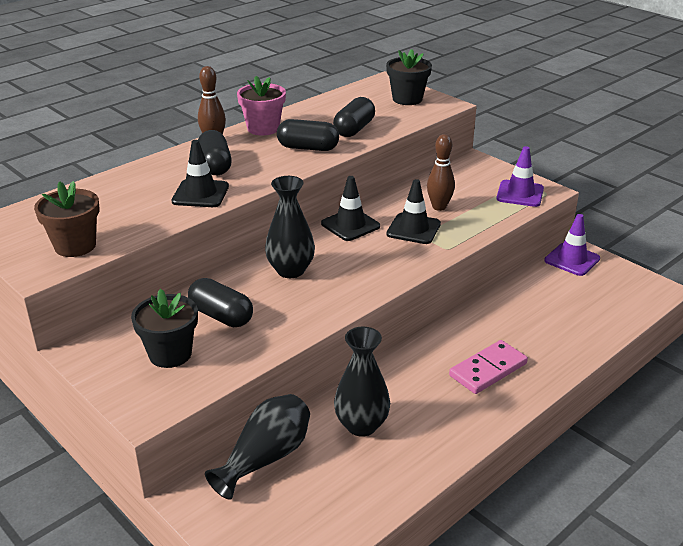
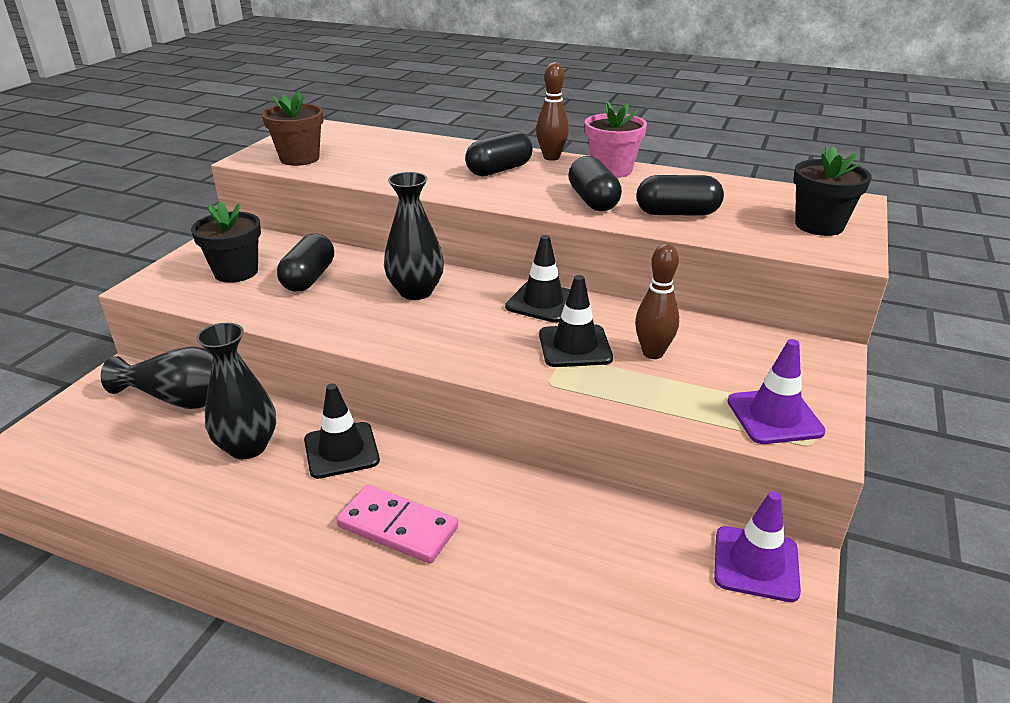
camera: 65 degrees right, 0 degrees up
black traffic cone [172,140,229,207] -> black traffic cone moved to [304,383,380,479]

